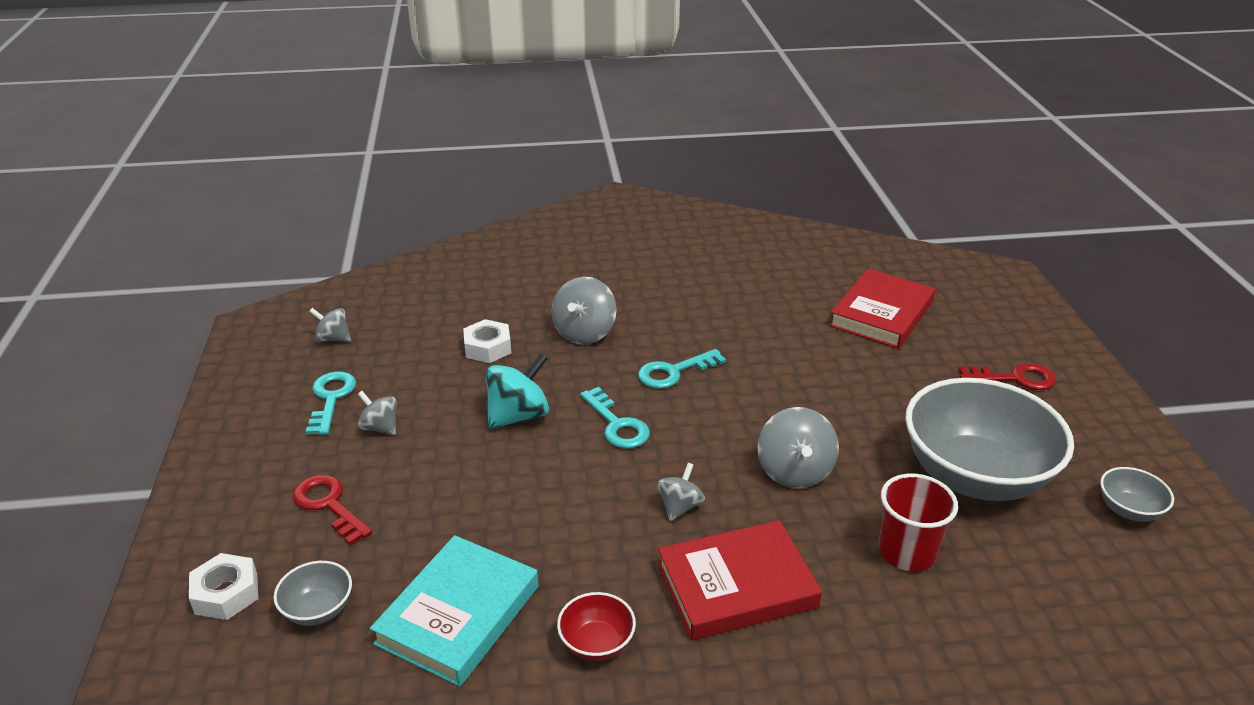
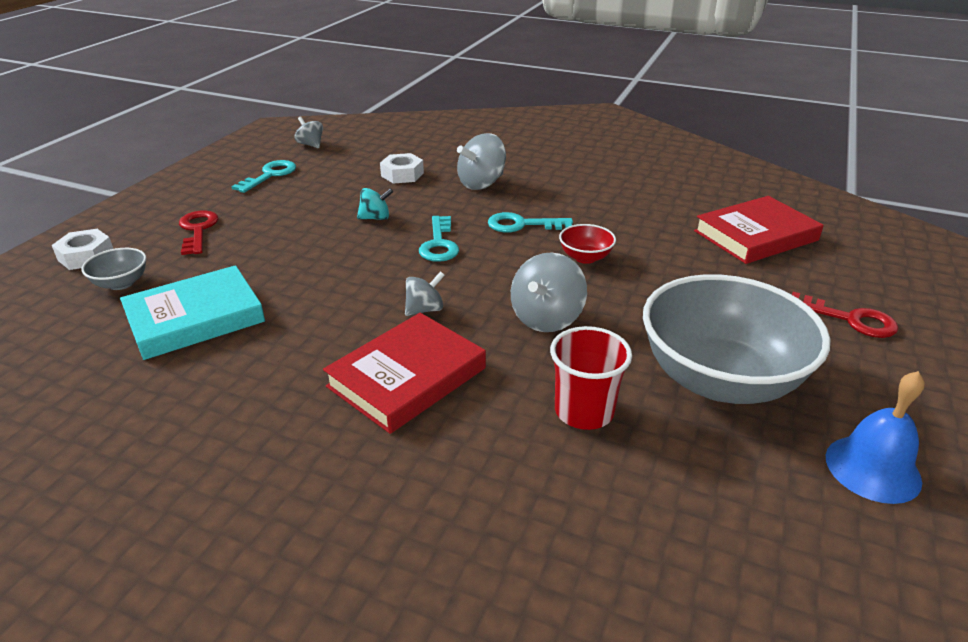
camera: 30 degrees right, 0 degrees up
grey spinning top [358,391,396,435] -> none
turquoise spinning top [486,353,549,429] -> turquoise spinning top [357,188,393,220], size x0.60
red bowl [557,592,636,661] -> red bowl moved to [559,224,616,264]
red book [658,520,822,640] -> red book turned 60 degrees counterclockwise [323,313,486,434]
grey bowl [1100,467,1174,521] -> blue bell [826,371,925,504]

